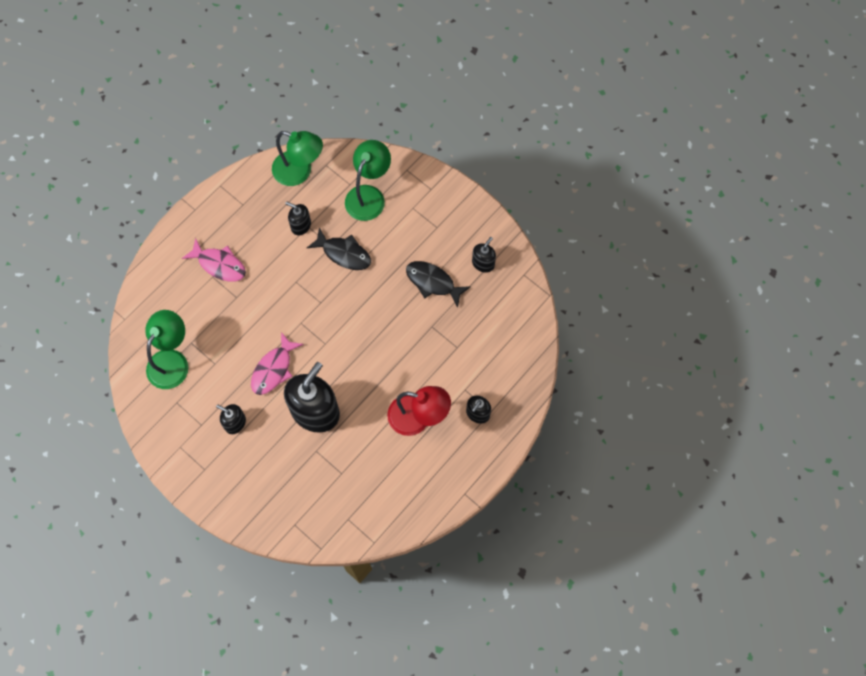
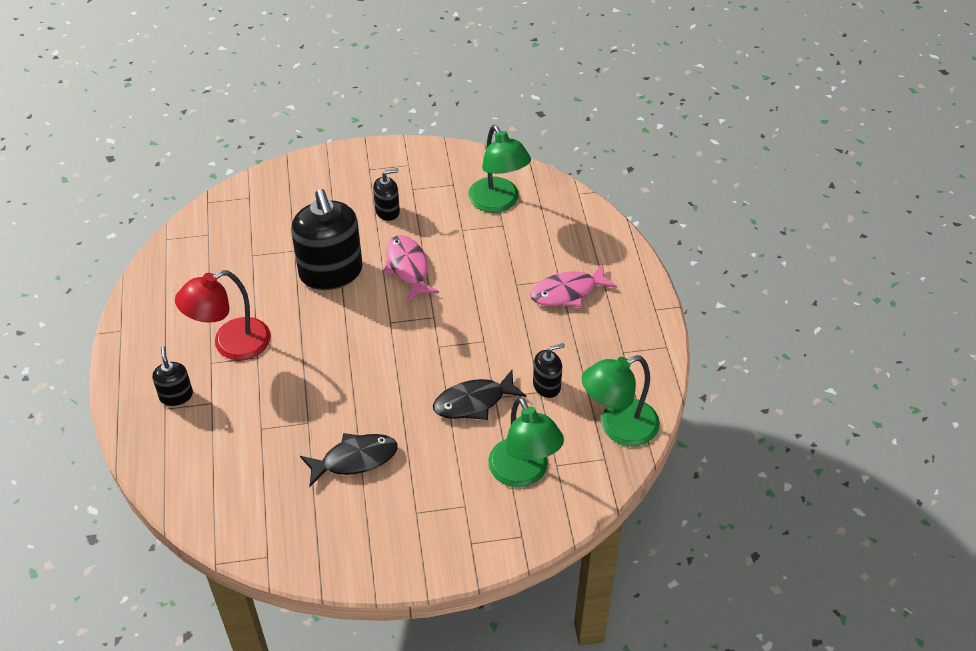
camera: 130 degrees right, 20 degrees down
black soap dispenser [472,237,496,273] -> none

